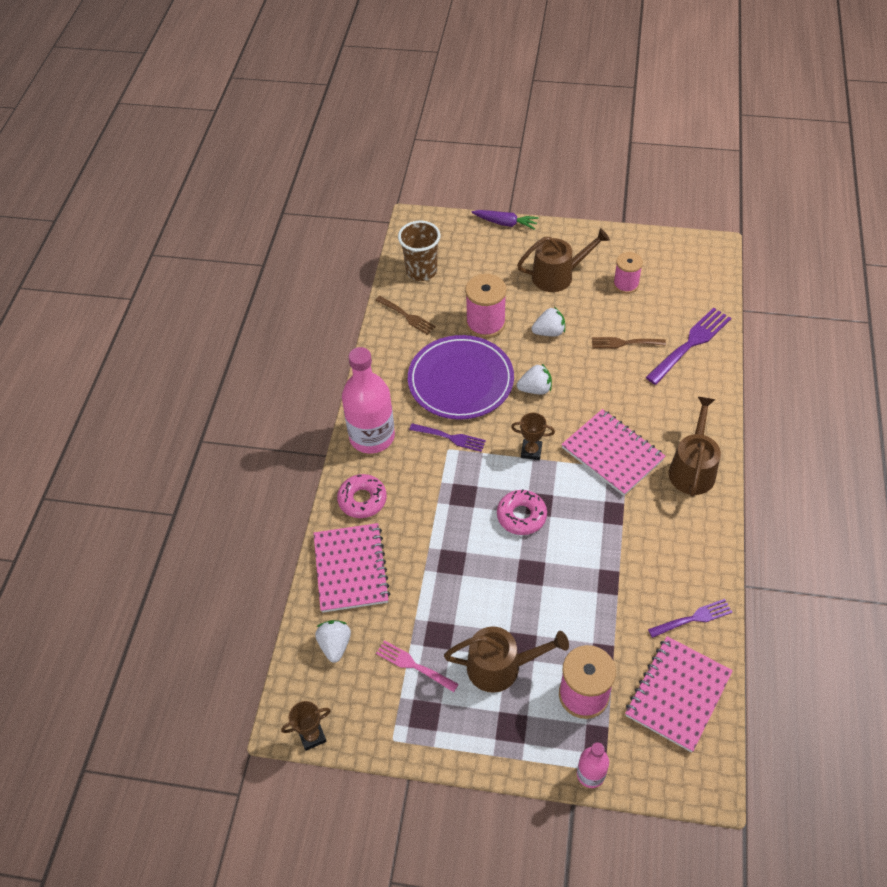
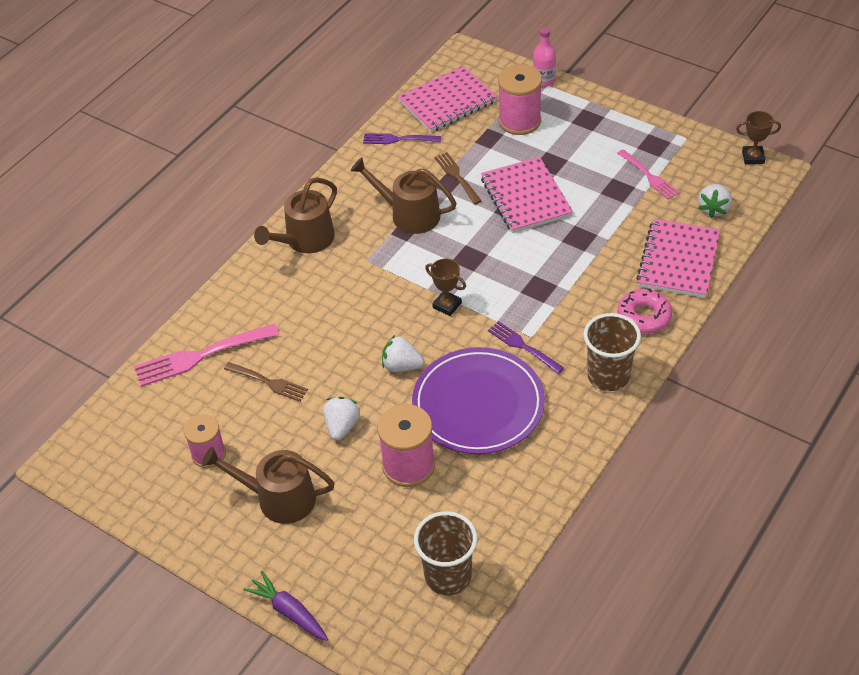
camera: 155 degrees left, 5 degrees down
pink bottle [342,347,395,454] -> brown cup [584,313,641,391]
brown fork [375,296,436,335] -> brown fork moved to [434,152,482,204]
brown watering can [444,626,569,693] -> brown watering can moved to [350,157,457,234]
pink donut [497,489,547,535] -> none
white strawberry [531,307,565,336] -> white strawberry turned 90 degrees clockwise [323,397,360,440]
pink notebook [561,409,665,496] -> pink notebook moved to [481,157,573,233]
purple fork [645,308,731,385] -> pink fork [134,324,279,387]

